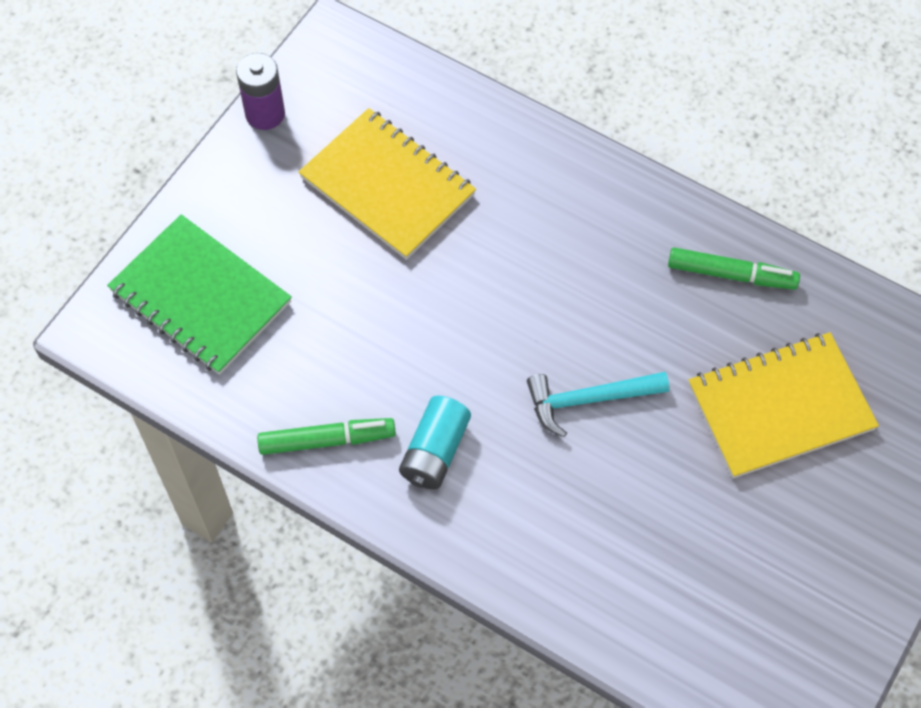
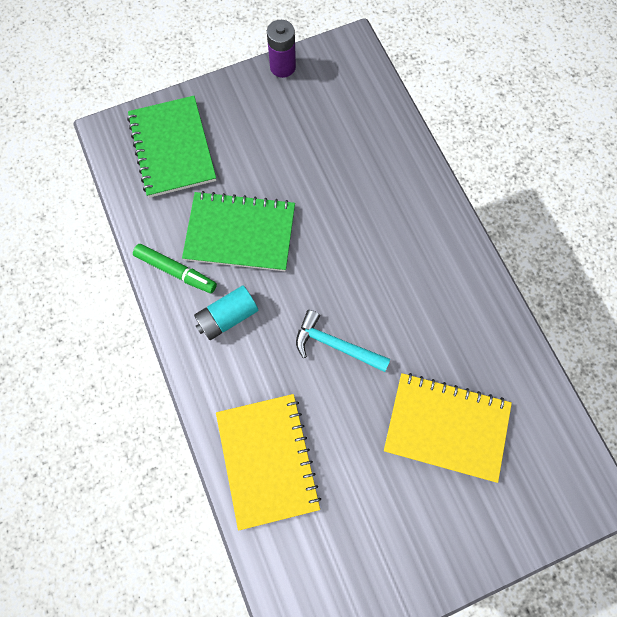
camera: 35 degrees right, 10 degrees up
yellow notebook [299,108,476,260] -> yellow notebook moved to [216,394,321,531]
green marker [668,247,800,290] -> none
none -> green notebook [182,191,295,271]

